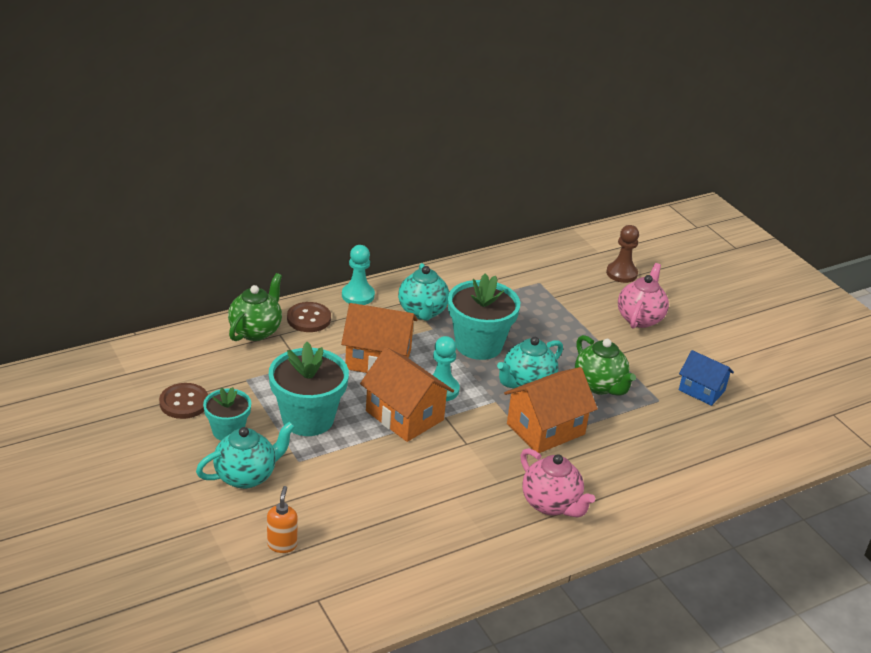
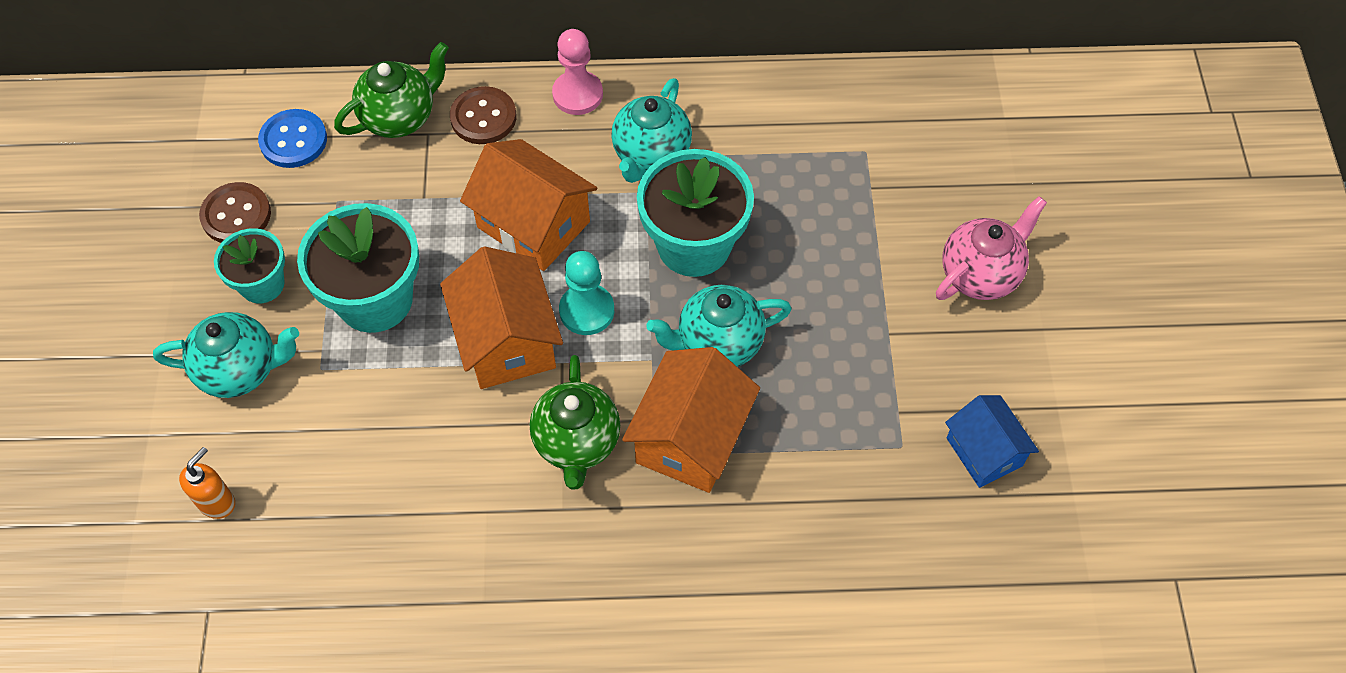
camera: 30 degrees right, 25 degrees up
turquoise pawn [342,245,375,305] -> pink pawn [552,29,603,115]
orange house [504,367,598,453] -> orange house turned 60 degrees counterclockwise [622,347,760,493]
pink teapot [520,448,595,517] -> none
green teapot [575,335,636,396] -> green teapot moved to [530,355,620,489]
brown pawn [606,225,639,283] -> none
none -> blue button [258,109,327,168]

